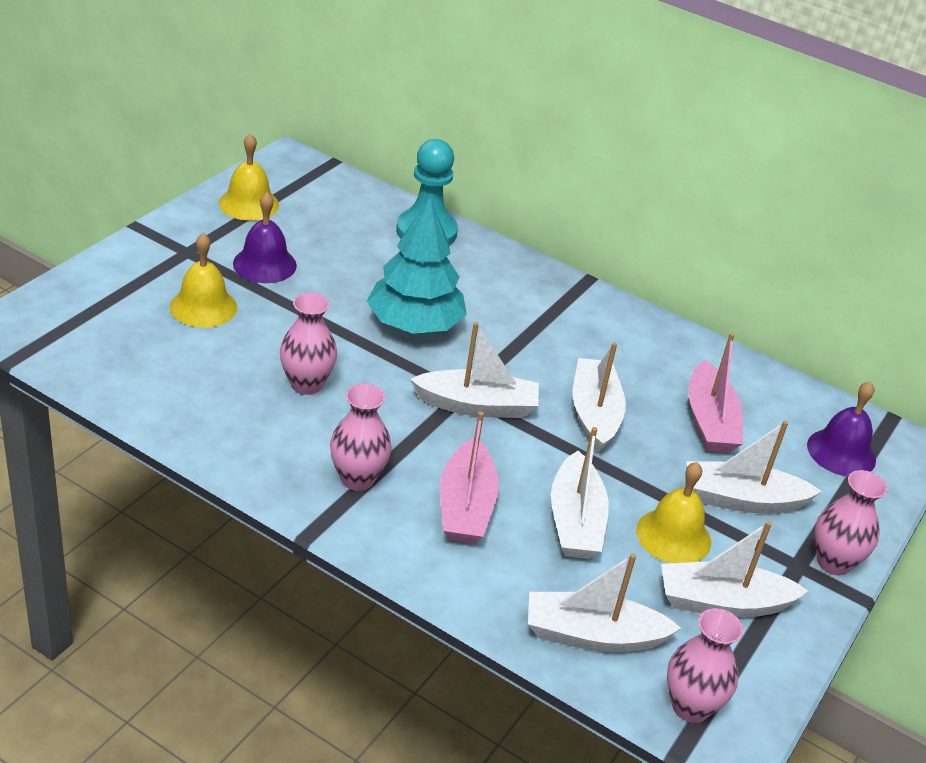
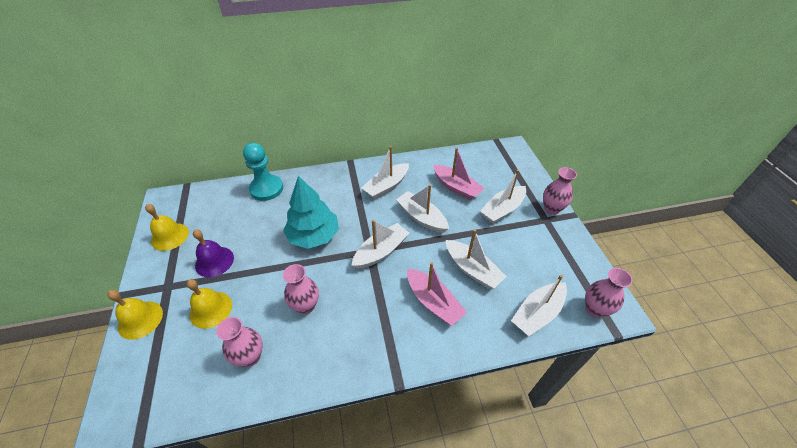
camera: 40 degrees left, 10 degrees up
pink vase [330,384,392,491] -> pink vase moved to [216,317,263,367]
yellow bell [636,462,711,563] -> yellow bell moved to [107,290,163,340]
white boat [661,521,808,618] -> white boat moved to [362,146,409,199]
purple bell [807,381,876,476] -> none

